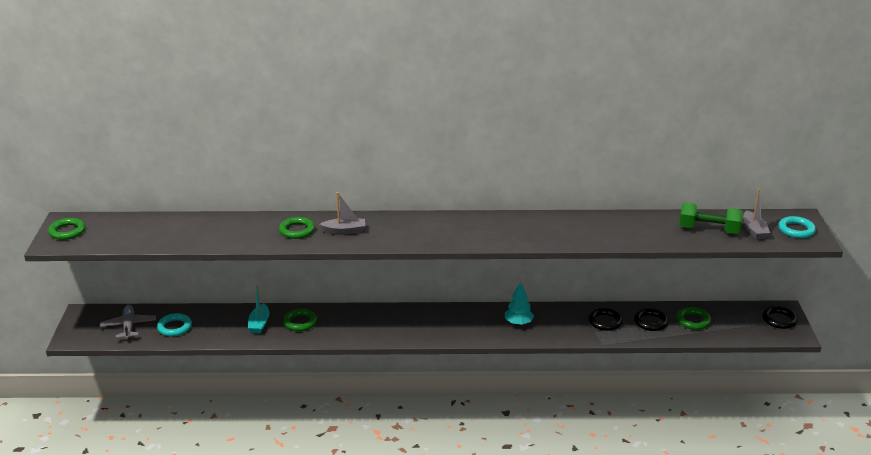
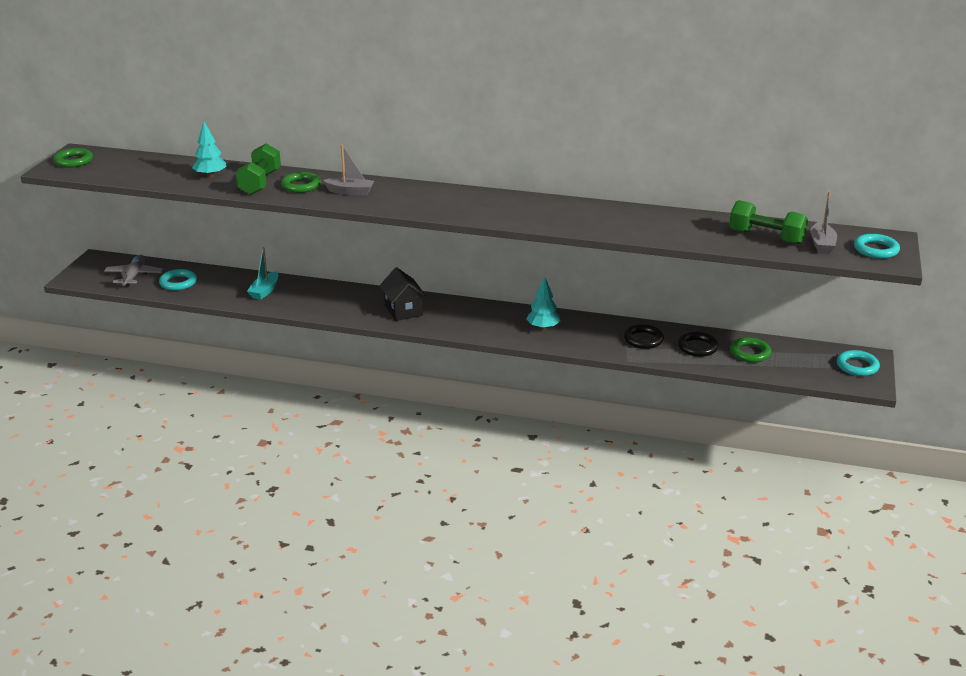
camera: 15 degrees right, 0 degrees up
green ring [283,309,317,331] -> none
black ring [762,306,797,329] -> turquoise ring [837,350,880,376]
none -> turquoise tree [192,122,227,178]
none -> green dumbbell [236,143,281,195]
none -> black house [380,267,426,321]

